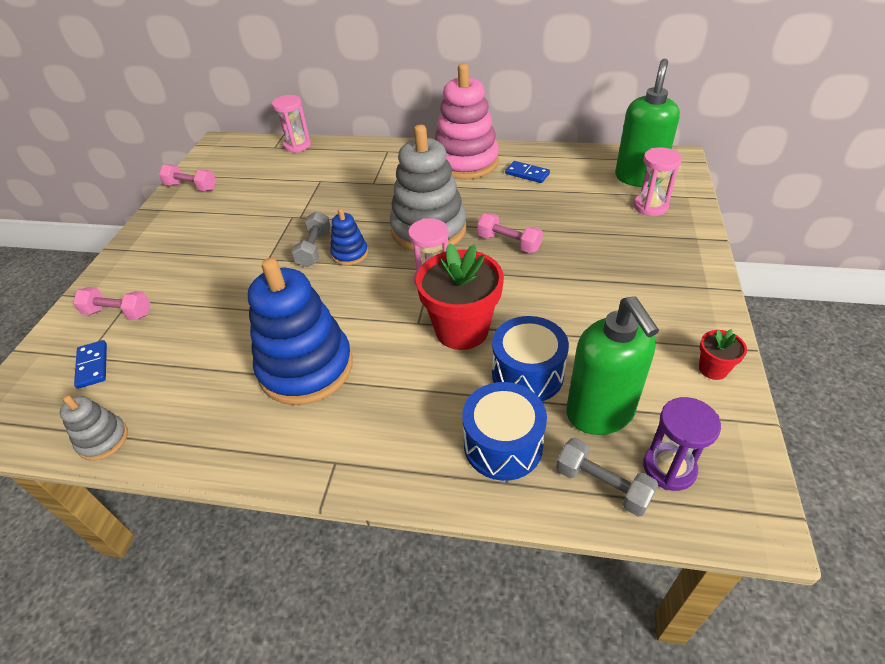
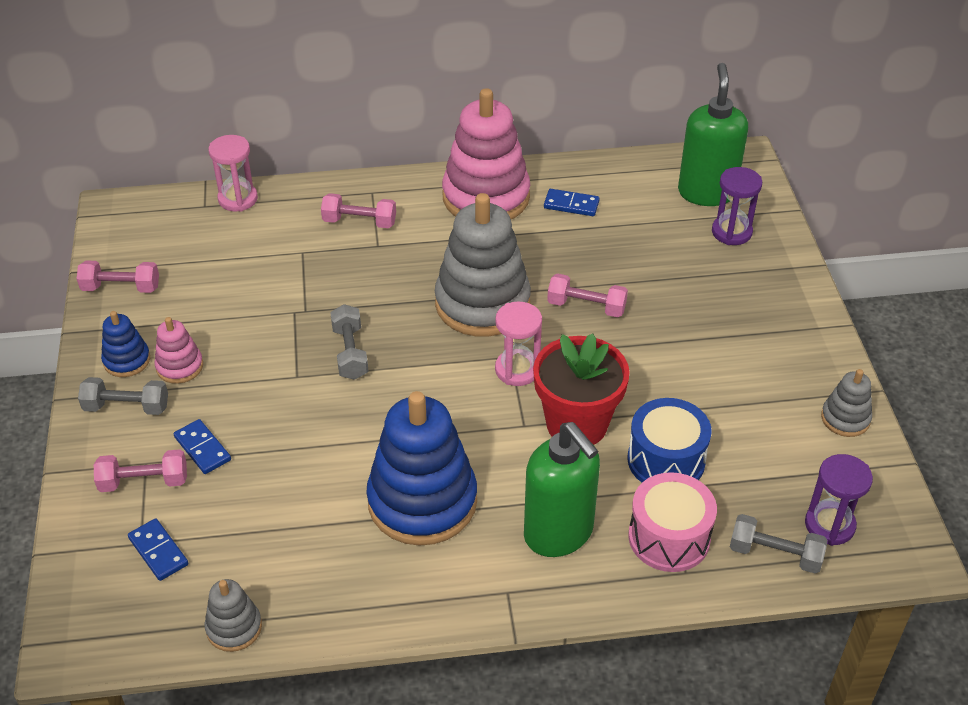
camera: 20 degrees left, 0 degrees up
blue stacking toy [330,208,368,265] -> blue stacking toy moved to [101,311,150,377]
blue drum [462,382,547,481] -> pink drum [628,472,717,572]
green soap dispenser [566,296,659,435] -> green soap dispenser moved to [524,422,600,557]
pink hourglass [634,147,682,216] -> purple hourglass [712,167,762,245]
red flower pot [699,329,747,380] -> grey stacking toy [821,369,872,437]
none -> grey dumbbell [78,377,168,415]
none -> pink stacking toy [155,317,203,384]
none -> blue domino [174,419,231,474]
none -> pink dumbbell [321,193,396,228]

